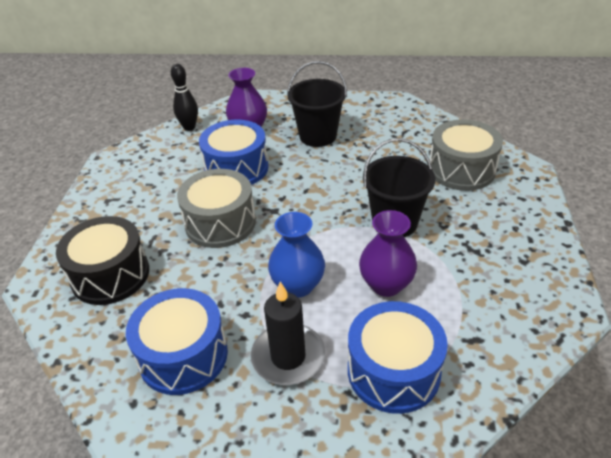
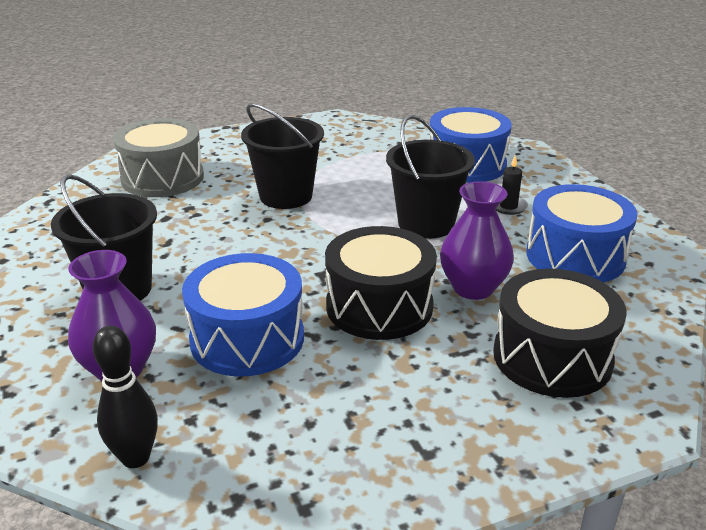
camera: 120 degrees left, 10 degrees down
grey drum [177,169,256,248] -> black drum [325,226,437,340]
black candle [251,282,325,385] -> black candle [496,155,528,215], size x0.52
blue vase [268,212,325,297] -> black bucket [386,115,475,239]
purple vase [359,210,417,297] -> purple vase moved to [440,181,514,300]

